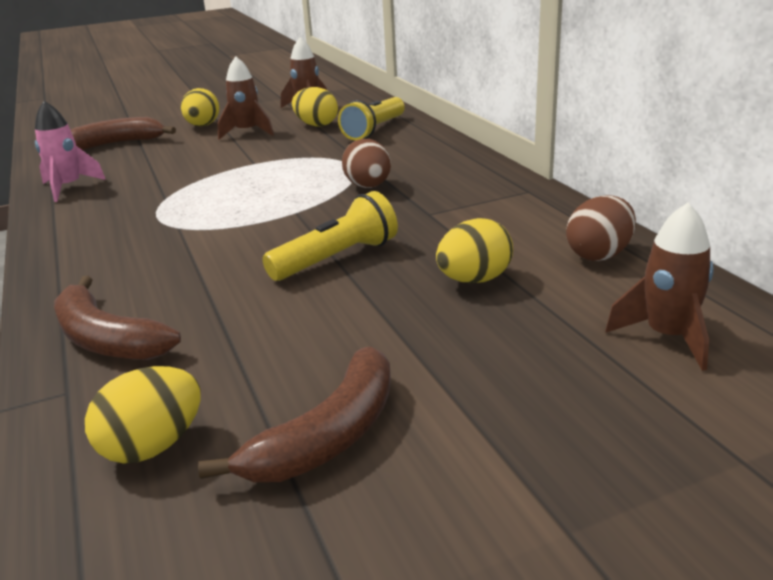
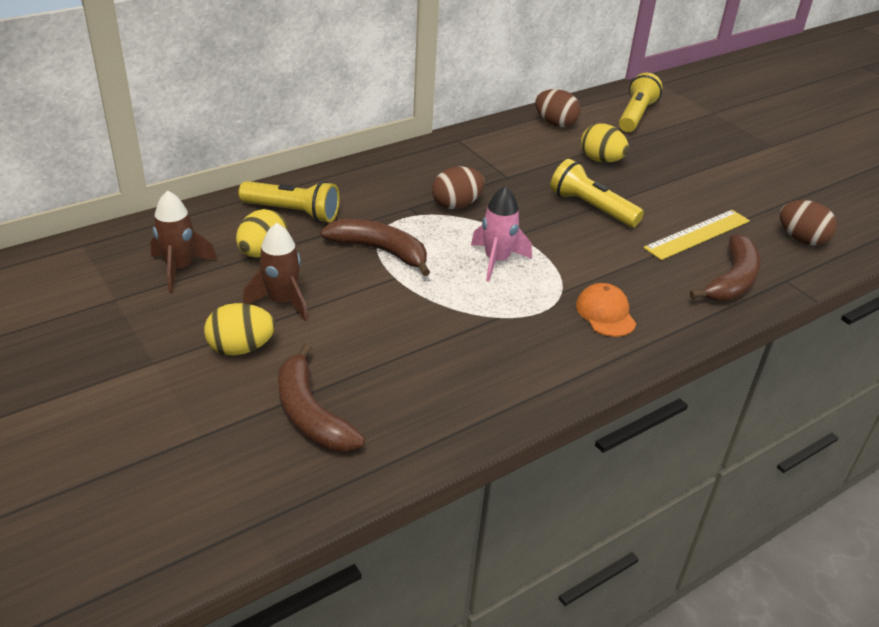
camera: 105 degrees left, 10 degrees up
pink rocket [35,101,106,202] -> pink rocket moved to [471,186,532,282]
yellow egg [85,366,201,464] -> brown egg [780,200,837,246]
brown banana [198,347,391,482] -> brown banana moved to [320,219,430,276]
brown rocket [605,203,714,371] -> yellow flashlight [619,73,663,132]
none -> orange cap [576,283,636,337]
none -> yellow ruler [644,210,750,260]

